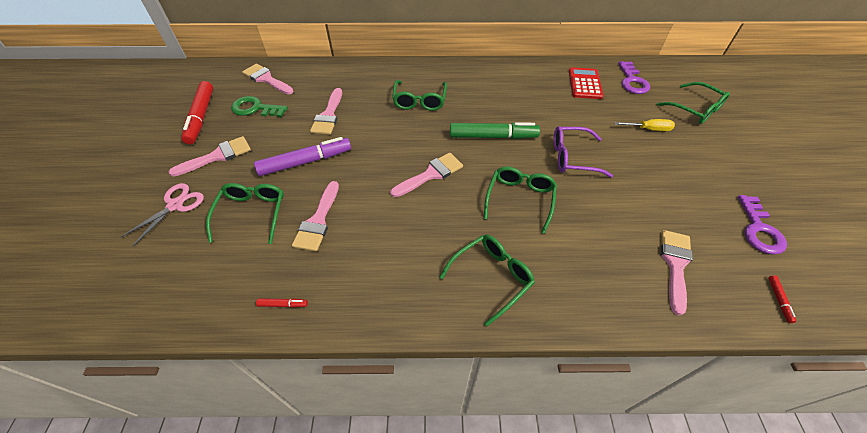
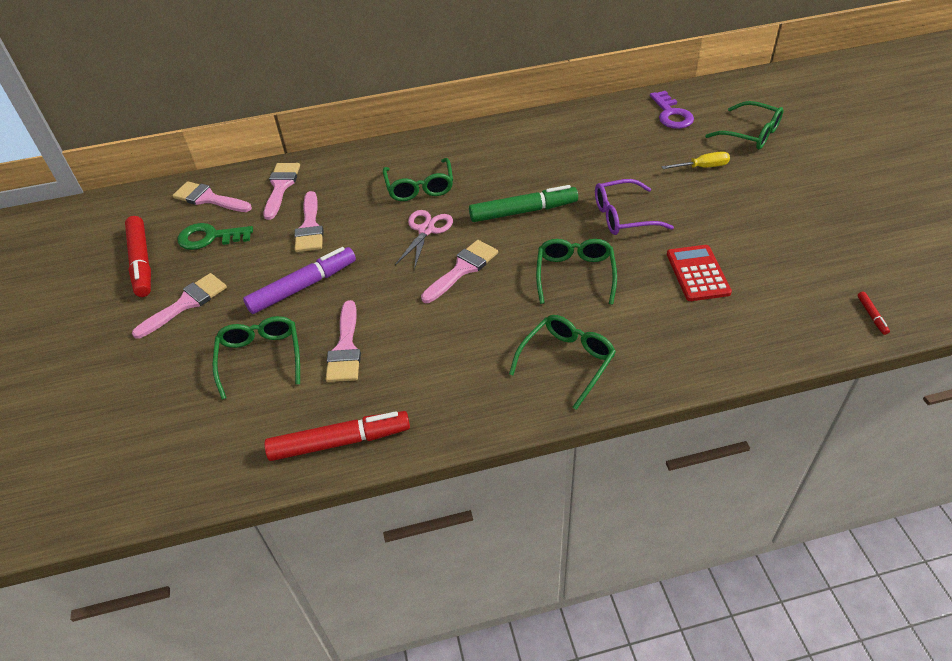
camera: 10 degrees left, 5 degrees down
pink scissors [121,183,204,246] -> pink scissors moved to [395,210,453,269]
red marker [256,298,308,308] -> red marker [264,411,410,461], size x2.42
red calculator [569,67,603,99] -> red calculator moved to [667,245,732,301]
pink brush [661,230,693,315] -> pink brush moved to [263,163,300,220]
purple key [738,195,787,255] -> none

